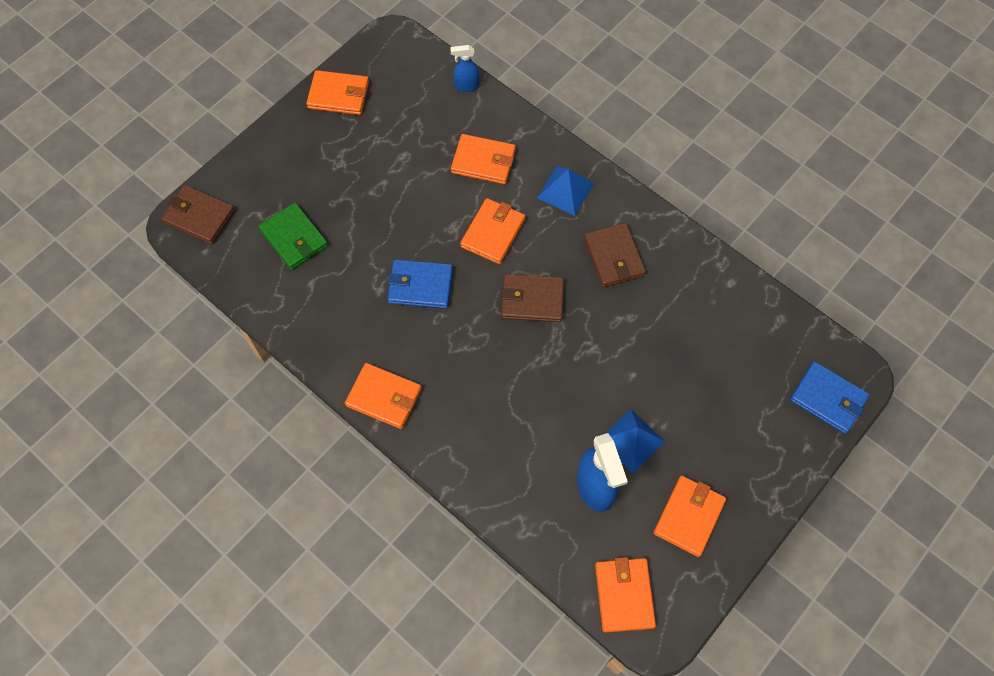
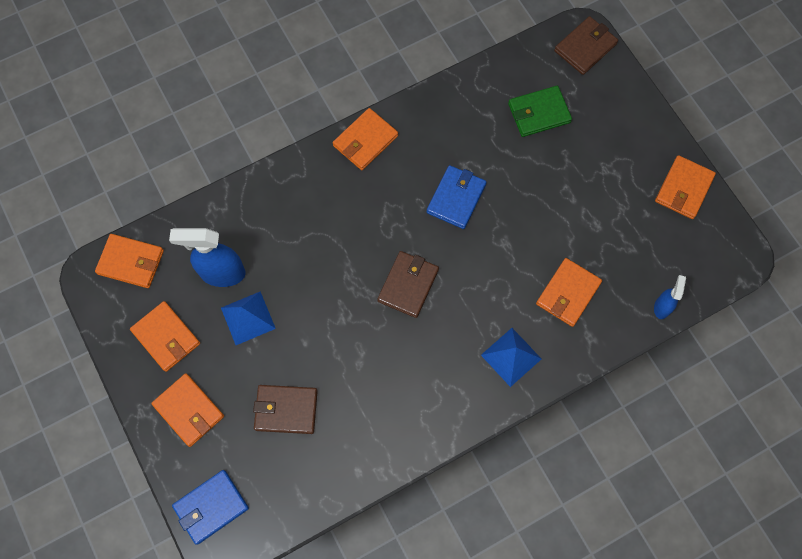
camera: 110 degrees right, 5 degrees up
orange wallet [460,198,525,264] -> orange wallet moved to [151,373,224,447]
brown wallet [584,223,646,287] -> brown wallet moved to [253,385,318,434]

